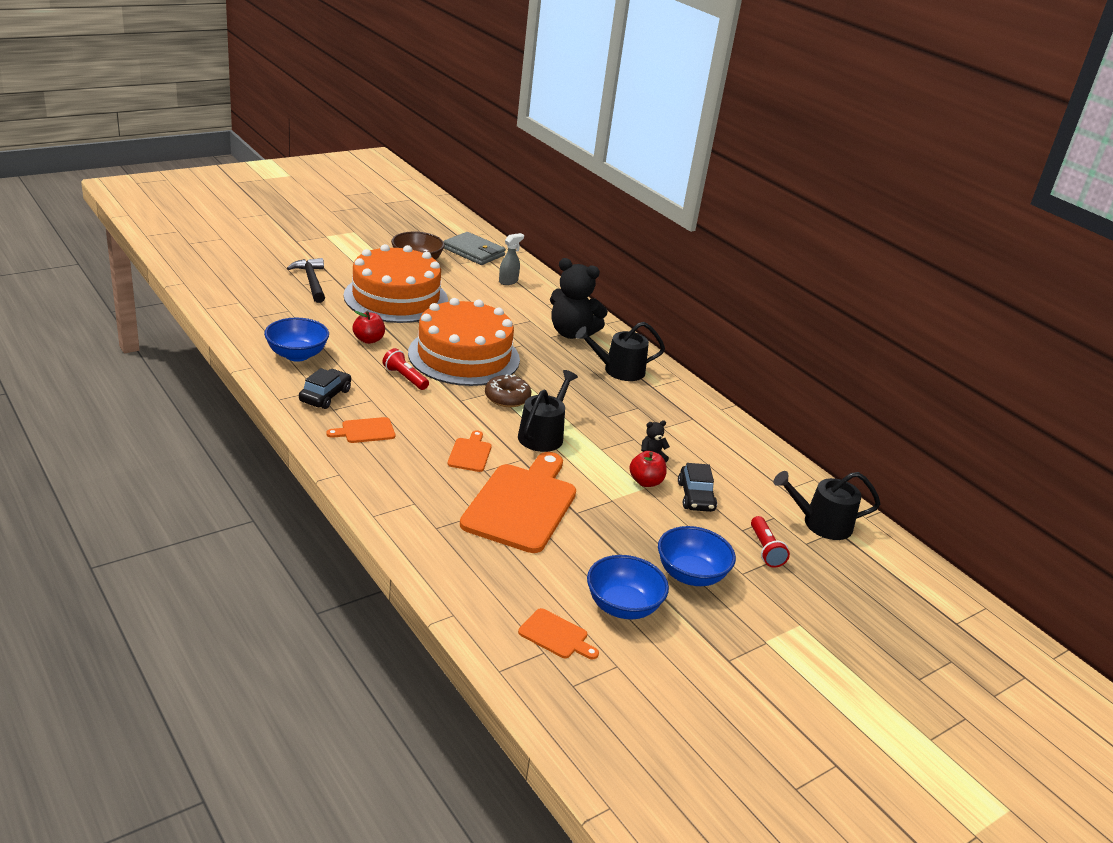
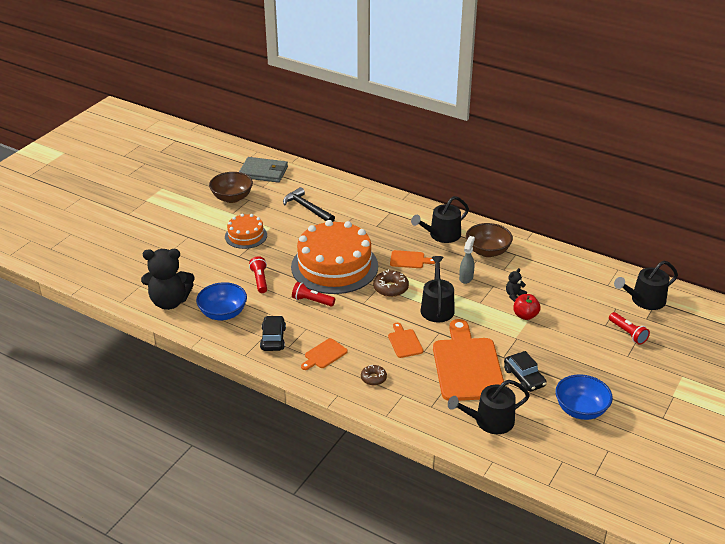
camera: 20 degrees left, 5 degrees up
black hammer [287,258,325,303] -> black hammer moved to [283,187,335,222]
orange cake [344,244,448,323] -> orange cake [225,214,267,249], size x0.51
red apple [353,311,385,344] -> red flashlight [249,256,267,293]
grey spray bottle [499,233,524,285] -> grey spray bottle moved to [459,236,475,284]
orange cutting board [518,608,599,659] -> orange cutting board moved to [390,250,435,268]
black teddy bear [550,258,608,339] -> black teddy bear moved to [141,249,195,310]
blue bowl [658,526,736,586] -> none
black car [678,463,717,512] -> black car moved to [504,351,547,392]
none -> brown donut [361,365,387,386]
none -> black watering can [448,380,530,434]
none -> brown bowl [466,223,513,257]

